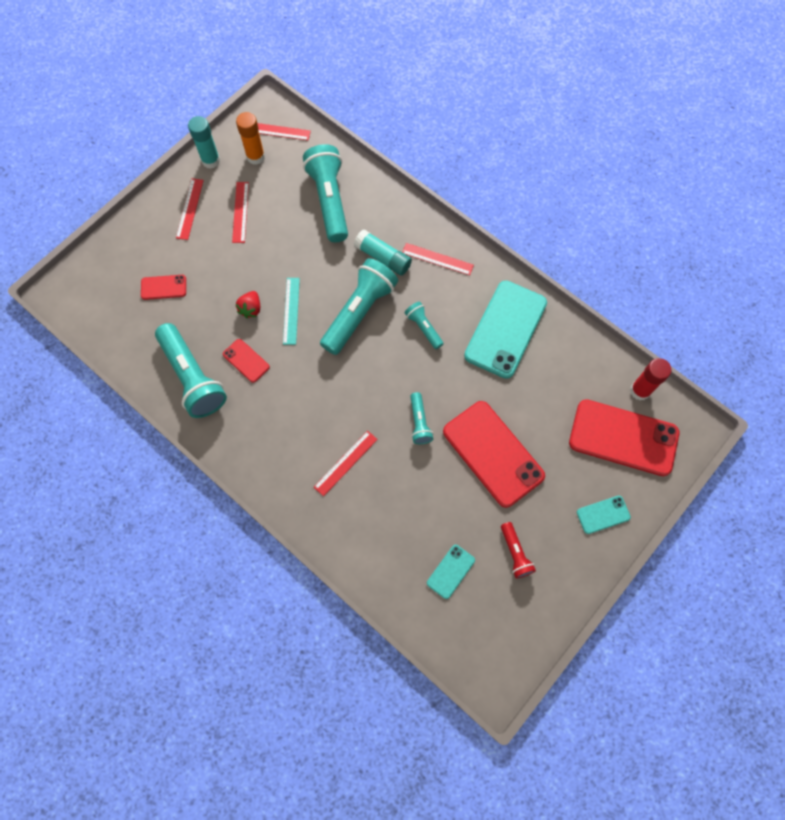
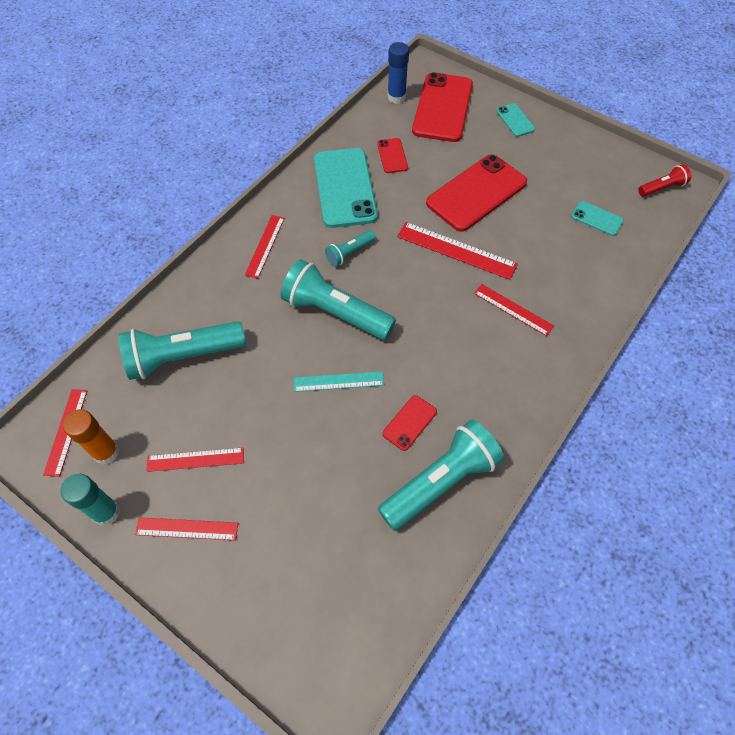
camera: 95 degrees left, 10 degrees down
red phone [141,275,186,300] -> red phone moved to [377,138,408,173]
red strawberry [236,291,260,318] -> none
turquoise glue stick [354,229,412,276] -> none
turquoise flashlight [410,392,433,444] -> red ruler [397,222,518,280]
turquoise phone [464,281,547,379] -> turquoise phone turned 60 degrees clockwise [314,148,378,228]
red flashlight [501,522,536,578] -> red flashlight moved to [638,164,691,196]
red glue stick [630,358,672,401] -> blue glue stick [387,42,409,104]

